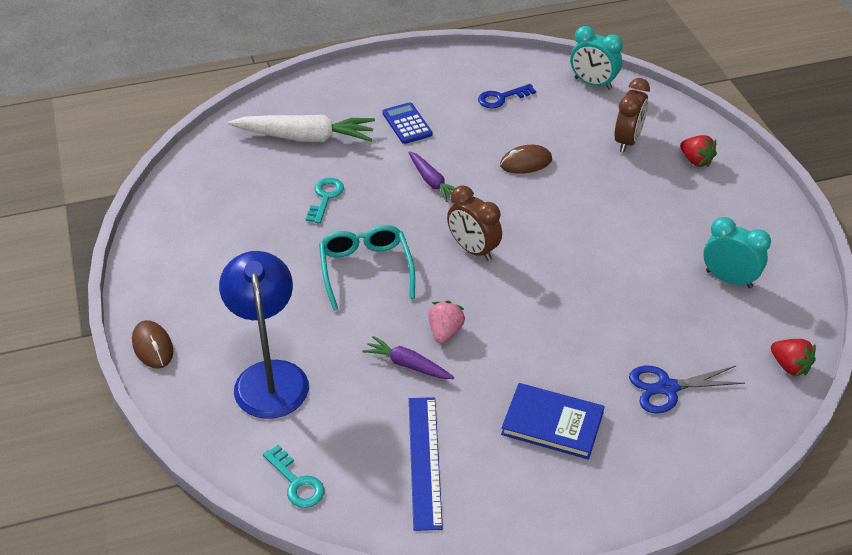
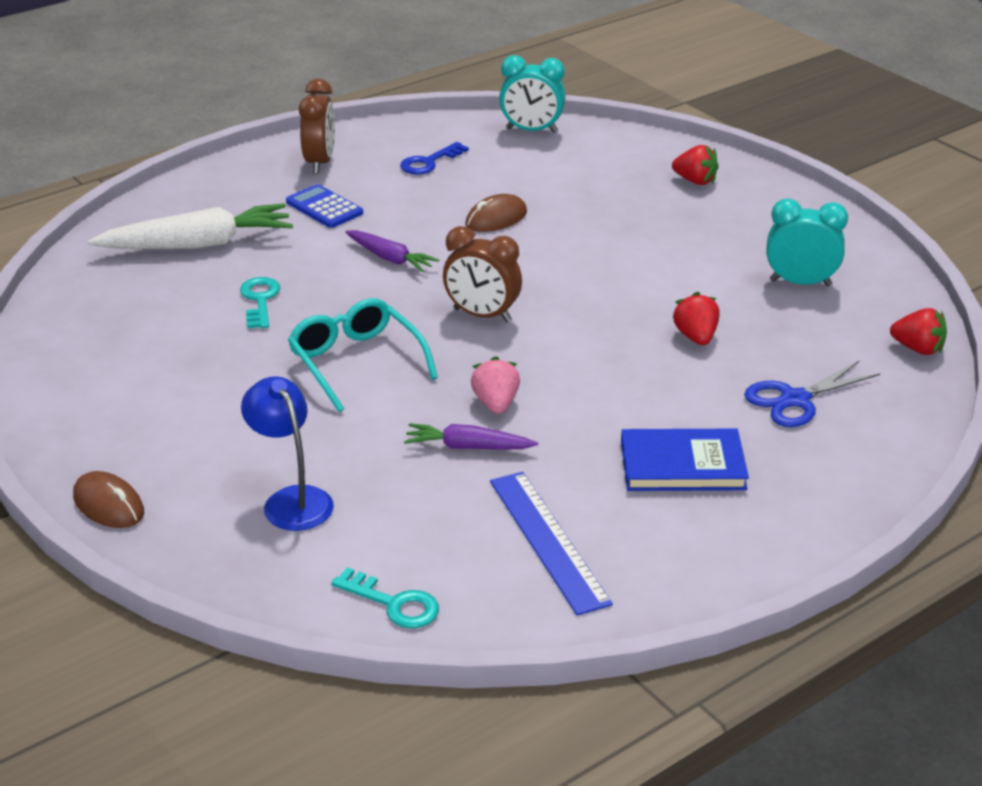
camera: 20 degrees left, 10 degrees down
blue lamp [219,251,309,419] -> blue lamp [241,376,334,531], size x0.66
brown clock [614,78,650,153] -> brown clock moved to [299,79,335,174]
none -> red strawberry [672,292,719,345]

